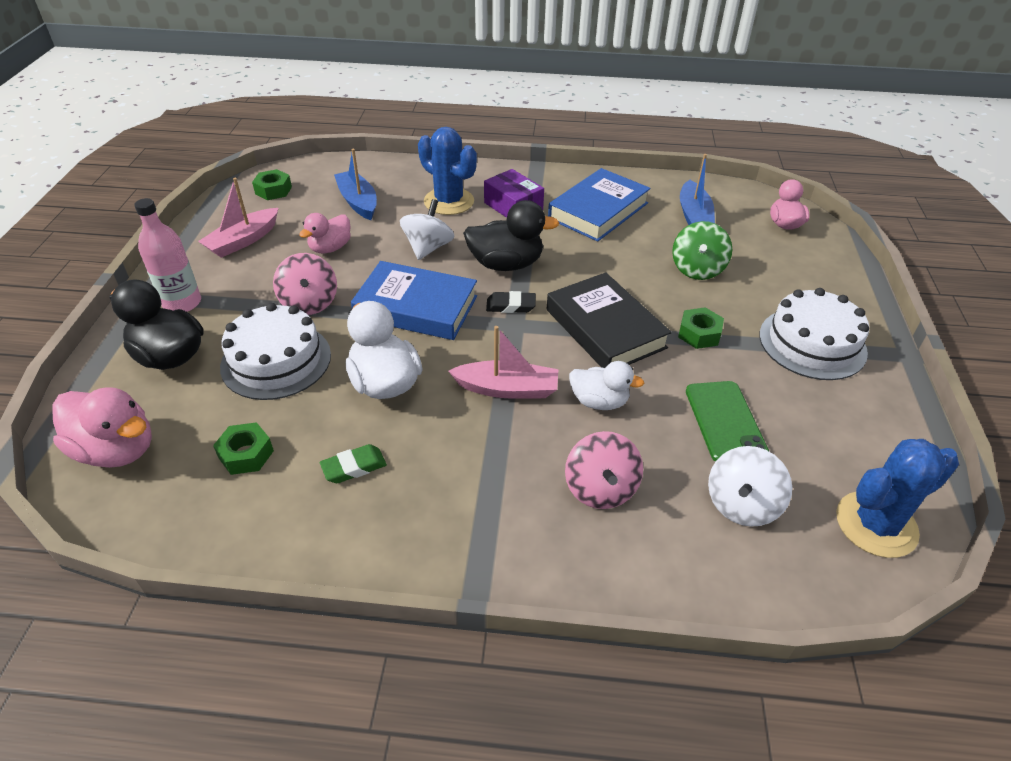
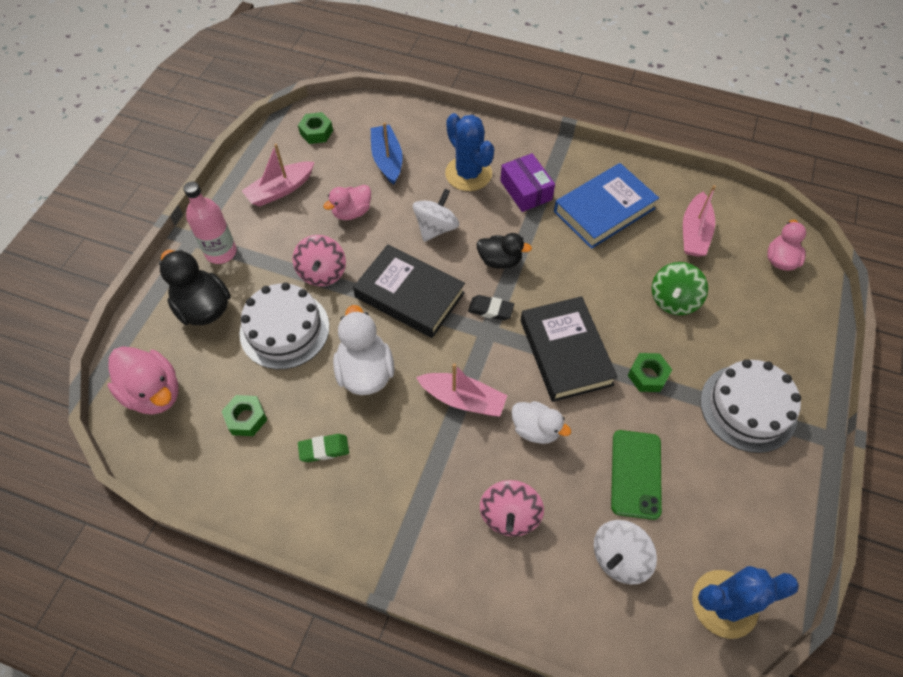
camera: 15 degrees right, 15 degrees up
blue book [351,261,477,340] -> black book [353,244,465,338]
black duck [463,200,559,271] -> black duck [477,233,532,269], size x0.65
blue boat [680,154,715,225] -> pink boat [683,185,716,257]

